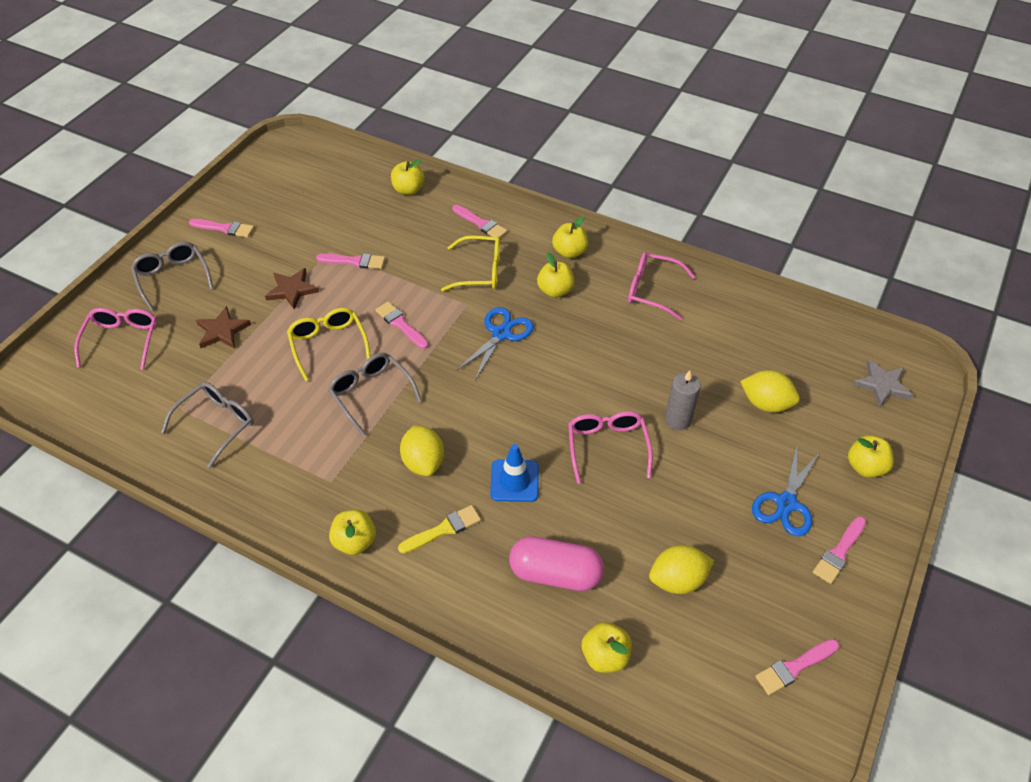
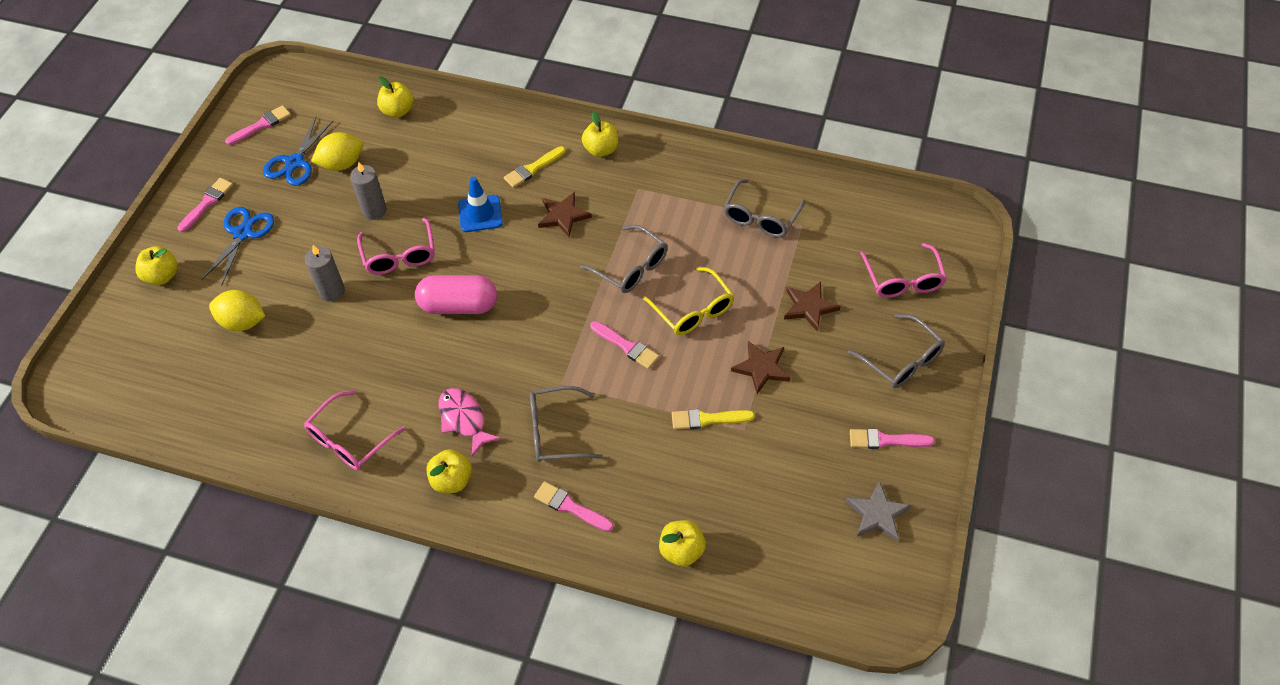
camera: 170 degrees right, 5 degrees up
pink brush [316,253,385,269] -> yellow brush [672,409,755,430]
yellow lemon [400,425,444,476] -> brown star [538,192,592,237]
yellow glasses [441,235,500,291] -> grey glasses [530,386,603,462]
blue scissors [456,307,534,380] -> blue scissors moved to [263,117,333,186]
pink capsule [509,536,604,591] -> pink capsule moved to [415,275,497,314]
yellow apple [537,252,575,298] -> pink fish [439,388,501,456]
pink glasses [628,252,695,320] -> pink glasses turned 120 degrees clockwise [304,390,406,470]
grey star [853,359,913,408] -> grey star moved to [846,481,911,541]
none -> grey candle [350,162,387,220]

